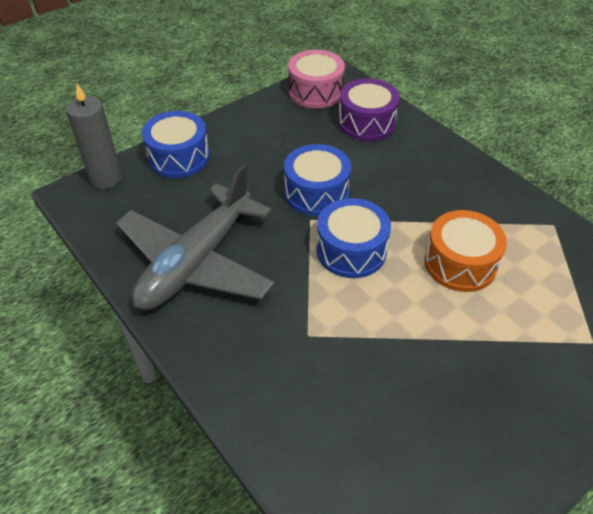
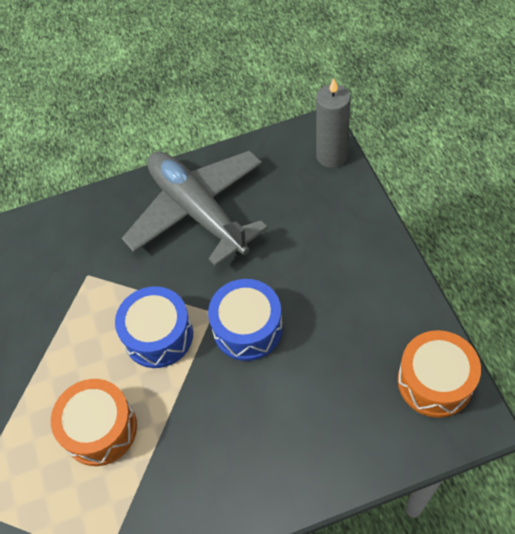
camera: 115 degrees right, 10 degrees up
blue drum [142,111,209,178] -> none
pink drum [288,50,345,108] -> orange drum [398,330,481,418]
purple drum [338,78,400,141] -> none

